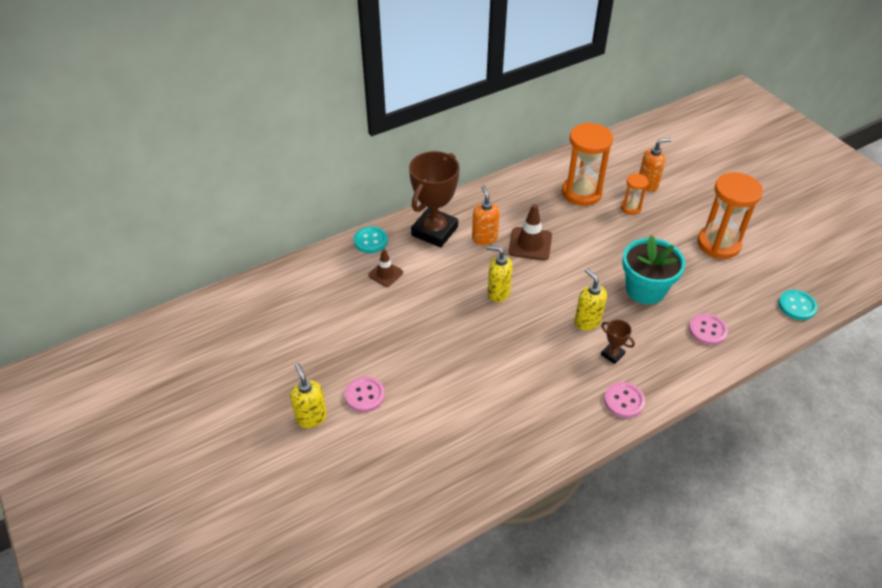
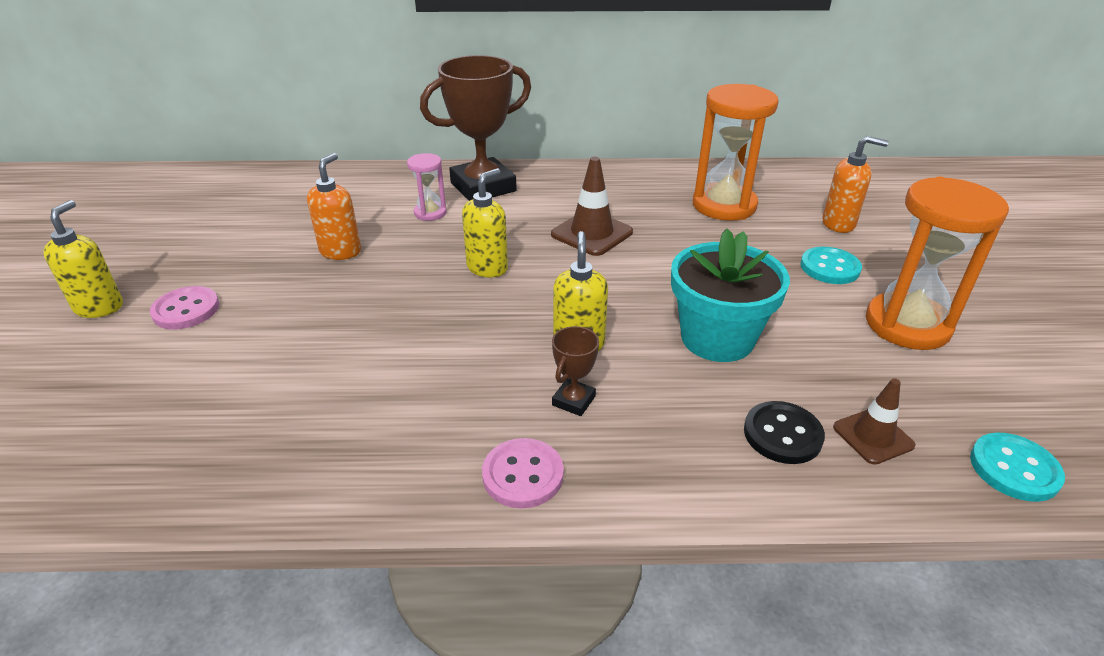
camera: 30 degrees right, 10 degrees down
turquoise button [354,227,388,253] -> turquoise button moved to [801,247,862,284]
brown traffic cone [368,249,403,287] -> brown traffic cone moved to [833,378,915,465]
orange soap dispenser [472,185,500,245] -> orange soap dispenser moved to [307,153,361,260]
yellow soap dispenser [486,246,513,302] -> yellow soap dispenser turned 75 degrees clockwise [462,168,508,277]
brown trophy [601,320,635,364] -> brown trophy turned 45 degrees clockwise [552,326,599,416]
orange hourglass [621,173,648,215] -> none
pink button [689,313,728,345] -> black button [744,401,825,464]
none -> pink hourglass [407,153,447,221]

